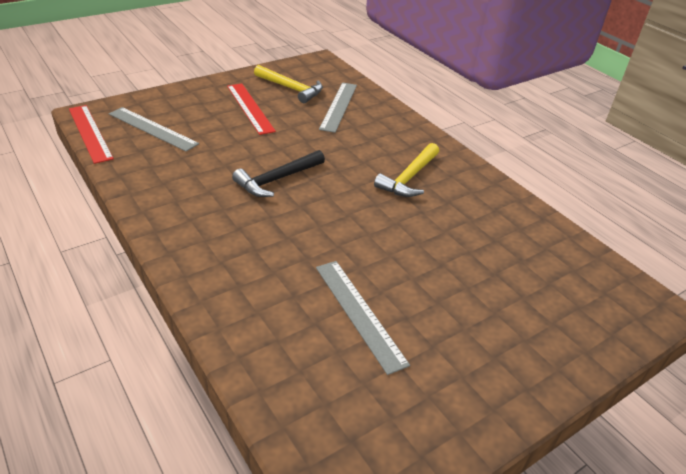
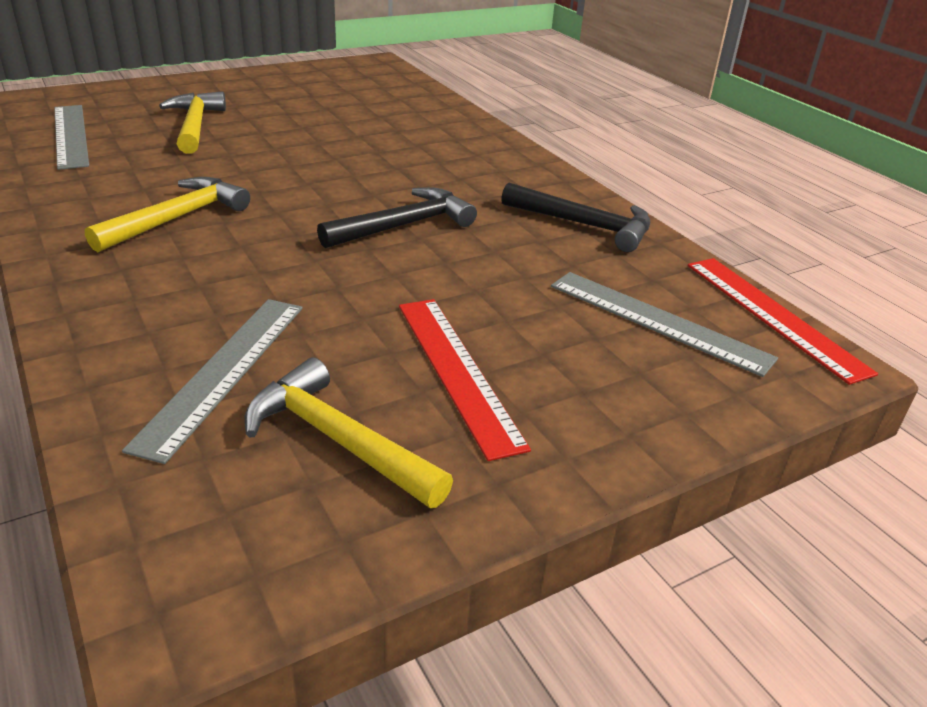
camera: 175 degrees left, 5 degrees down
grey ruler [316,261,410,375] -> grey ruler moved to [54,105,89,170]
none -> yellow hammer [159,91,226,154]
none -> black hammer [501,183,650,252]

